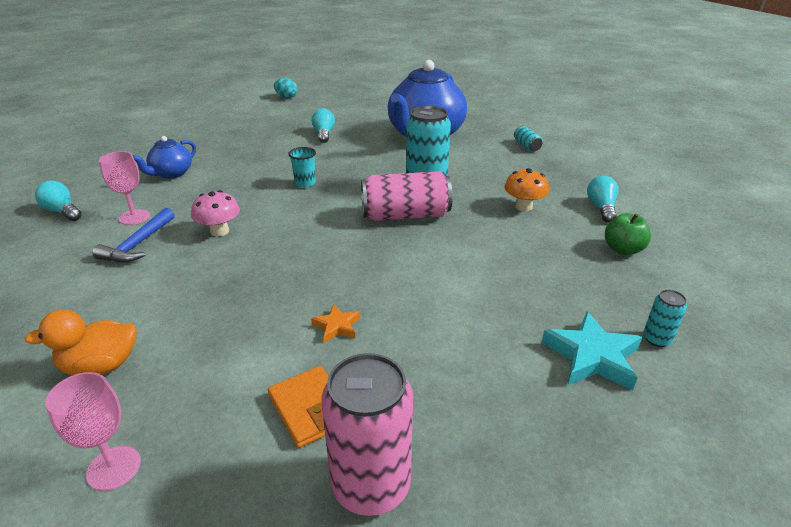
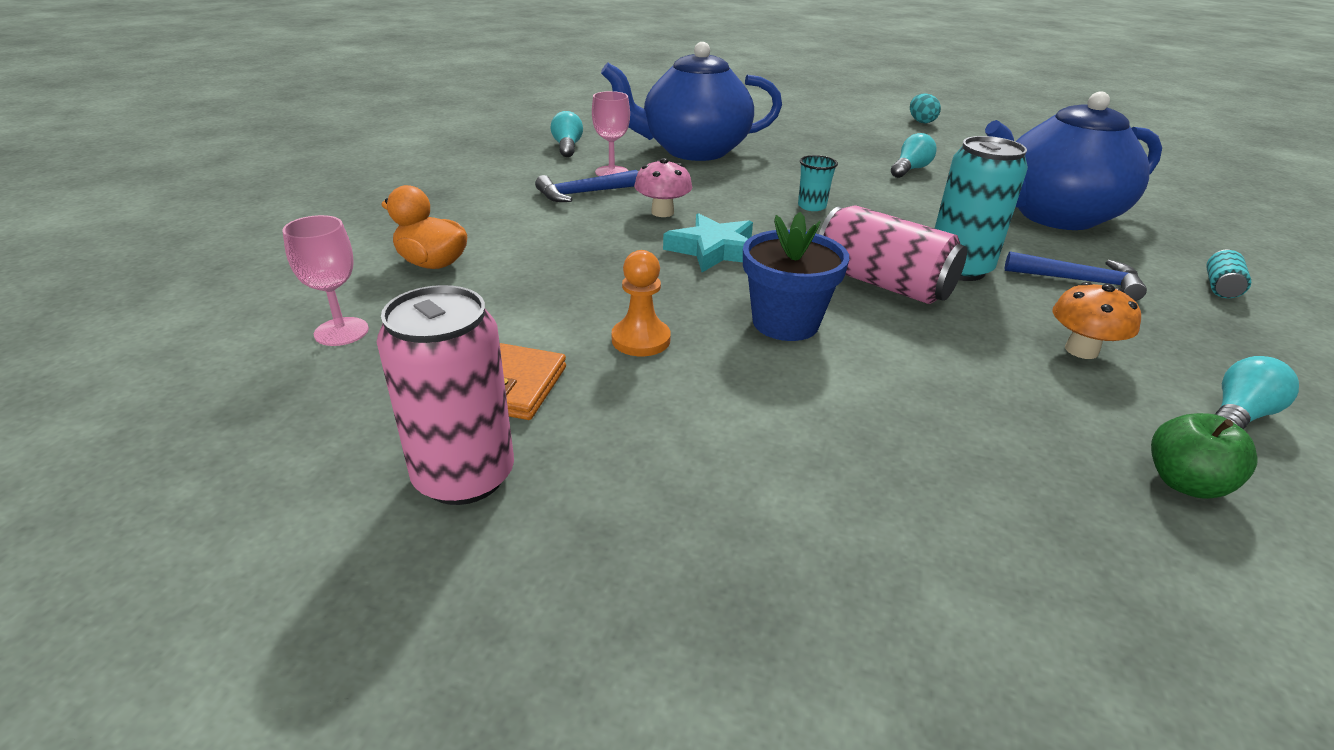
camera: 45 degrees right, 0 degrees up
blue teapot [133,136,196,179] -> blue teapot [601,42,782,161], size x2.11
orange star [311,304,360,343] -> orange pawn [612,250,671,356]
turquoise star [542,312,642,390] -> turquoise star moved to [663,213,753,272]
turquoise can [643,290,687,347] -> none
none -> blue flower pot [743,212,849,341]
none -> blue hammer [1005,251,1147,301]

